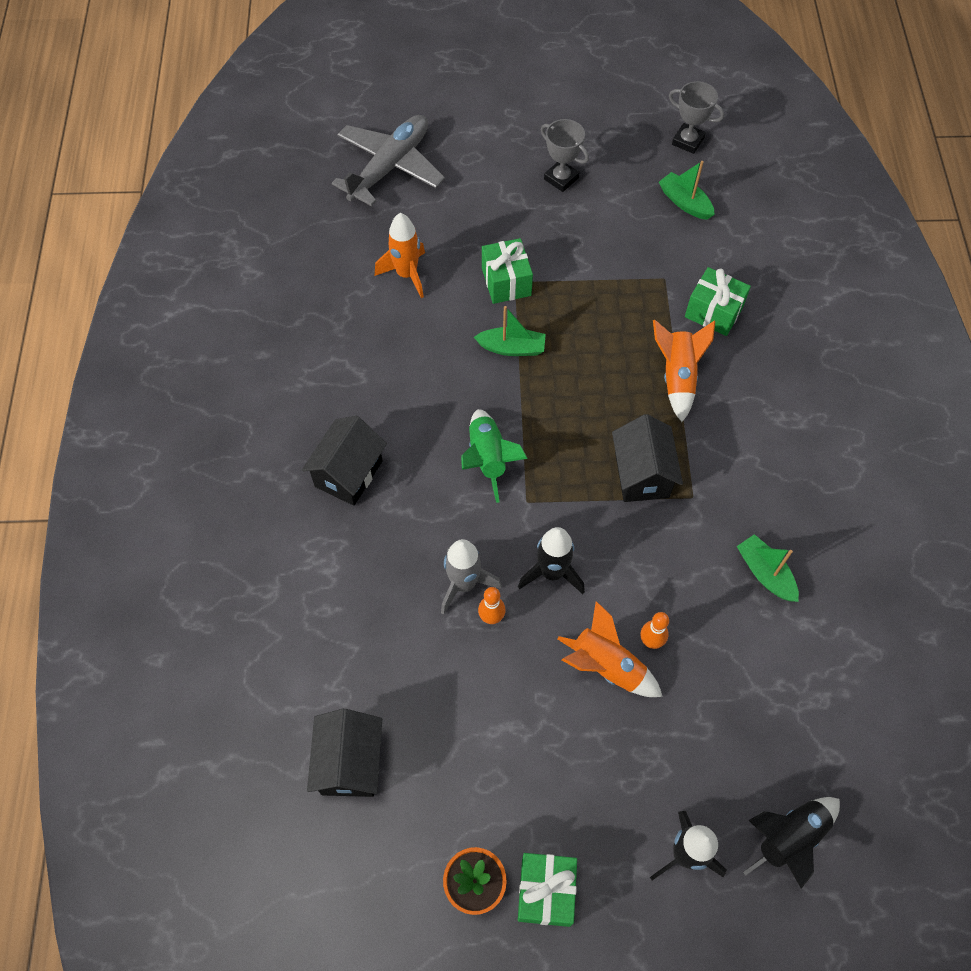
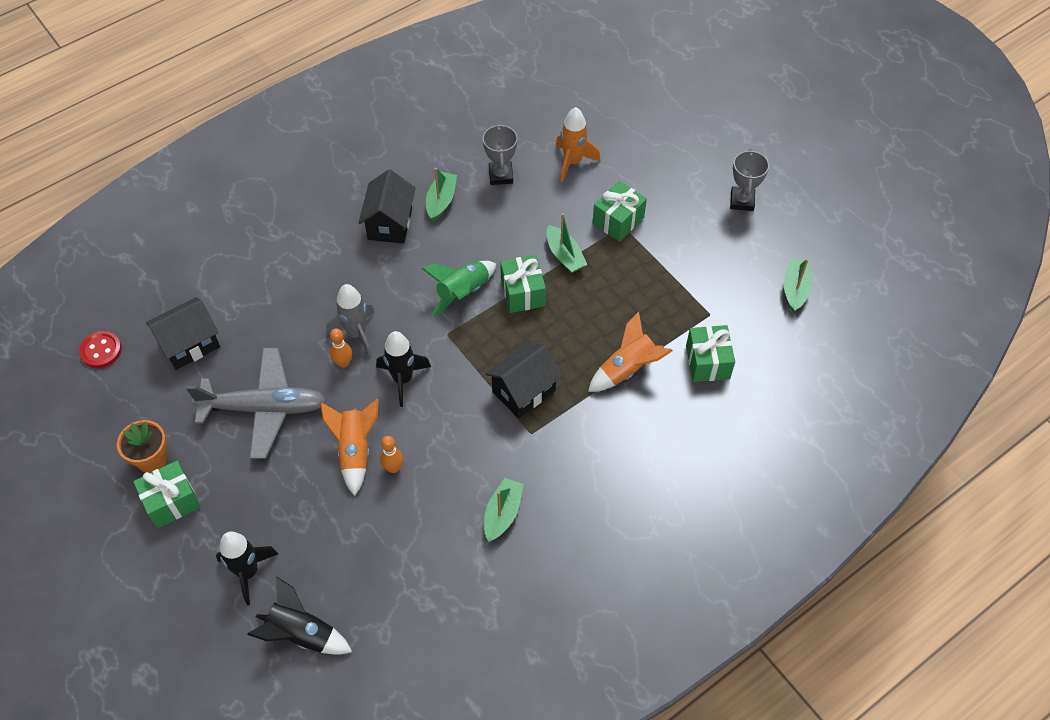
camera: 55 degrees right, 5 degrees down
black house [302,416,387,506] -> black house turned 75 degrees counterclockwise [358,170,415,244]
grey plane [332,115,445,206] -> grey plane moved to [186,348,326,459]
grey trophy [669,81,724,154] -> grey trophy moved to [483,123,517,185]
none -> red button [79,331,122,368]
none -> green boat [426,168,457,222]
none -> green gift [500,255,546,313]

